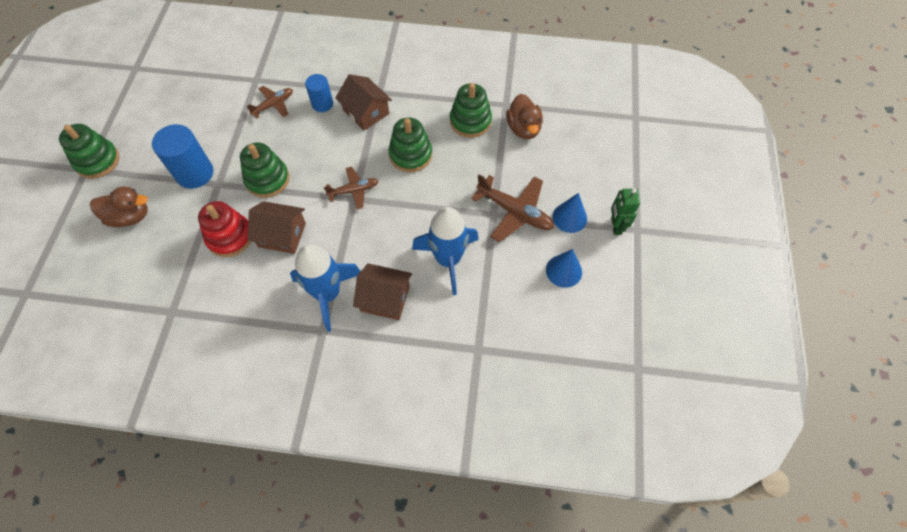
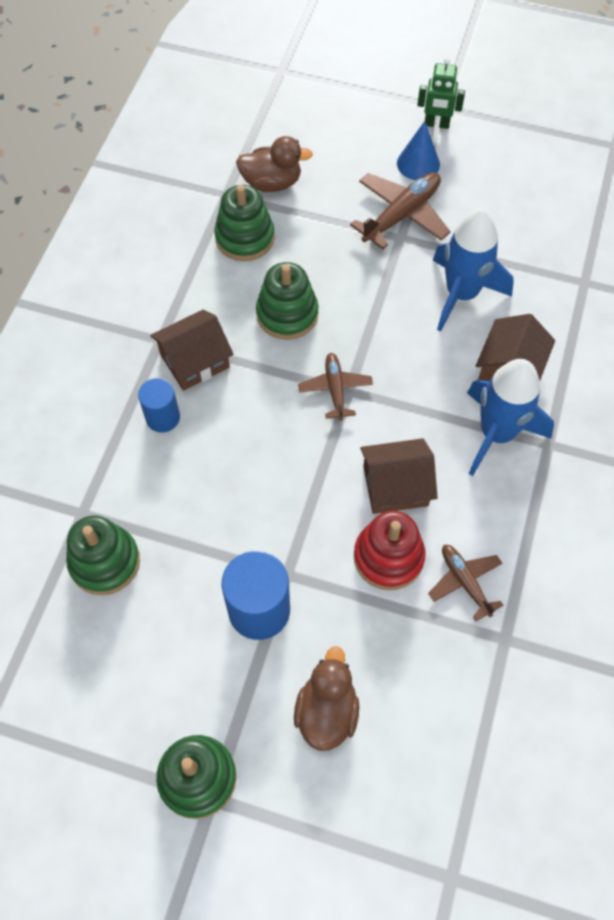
camera: 80 degrees left, 0 degrees up
green stacking toy [240,143,289,198] -> green stacking toy moved to [66,516,140,595]
brown plane [247,86,293,119] -> brown plane moved to [428,545,504,621]
brown house [247,201,306,254] -> brown house turned 60 degrees clockwise [360,438,438,514]
blue cone [546,249,582,288] -> none

